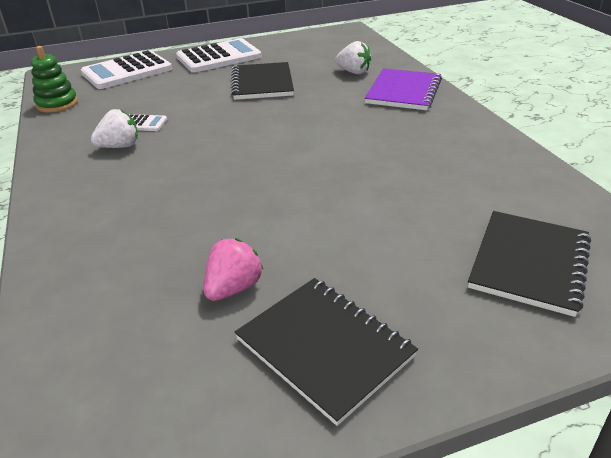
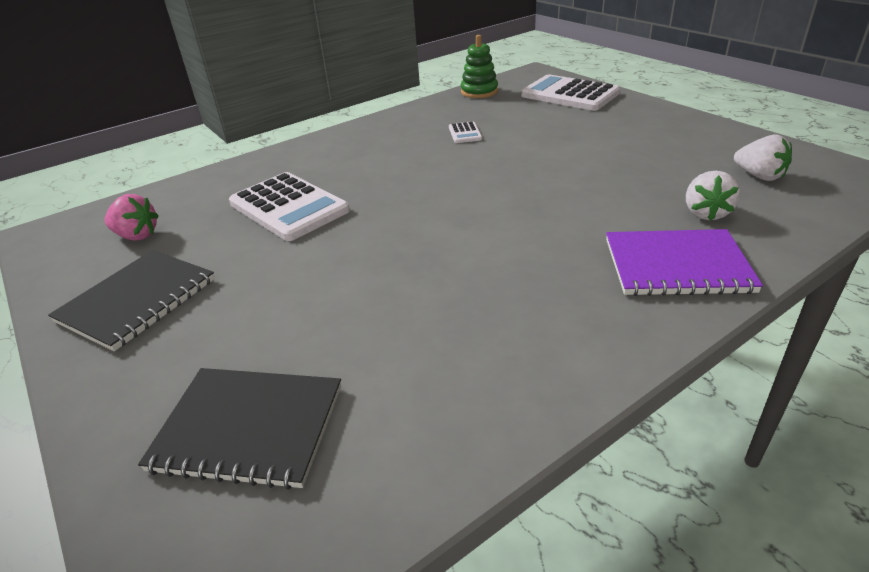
camera: 75 degrees right, 0 degrees up
white strawberry [91,109,138,148] -> white strawberry moved to [734,135,792,181]
white calculator [176,38,262,73] -> white calculator moved to [229,172,350,241]
pink strawberry [204,238,264,301] -> pink strawberry moved to [105,194,159,241]
black notebook [231,62,294,100] -> none

